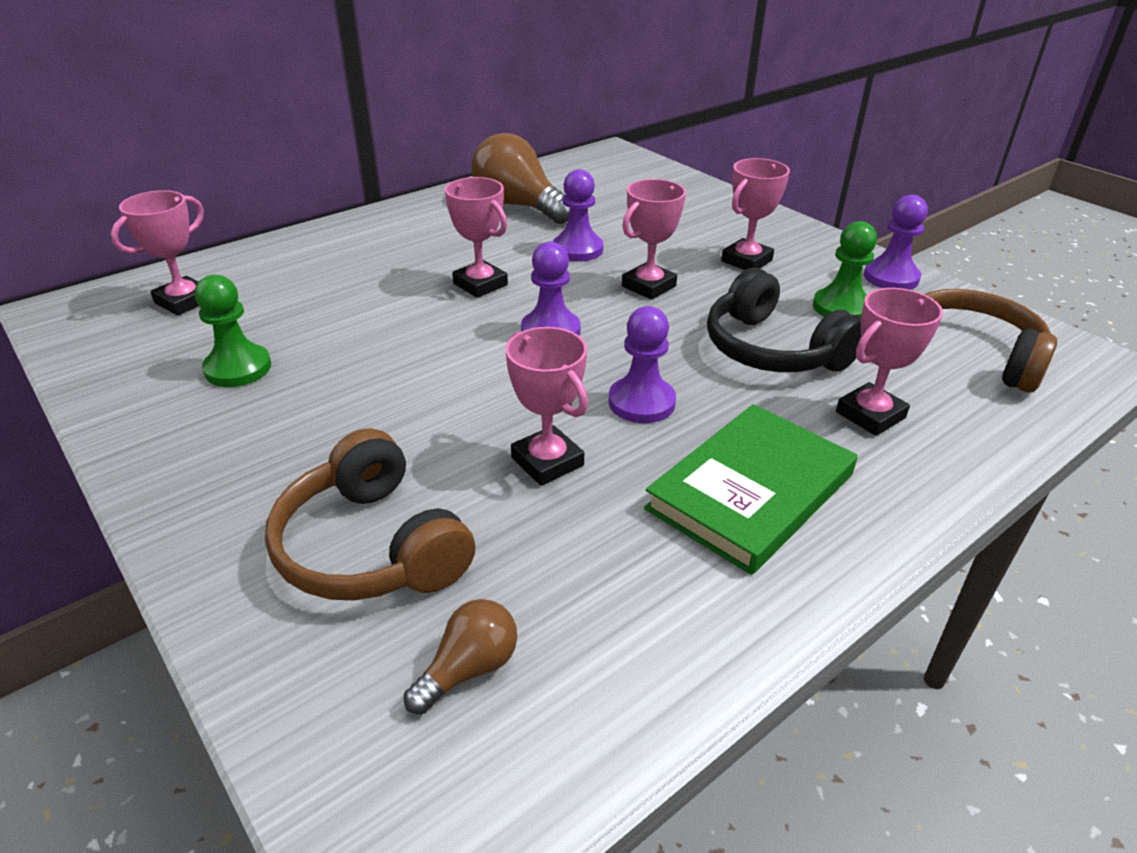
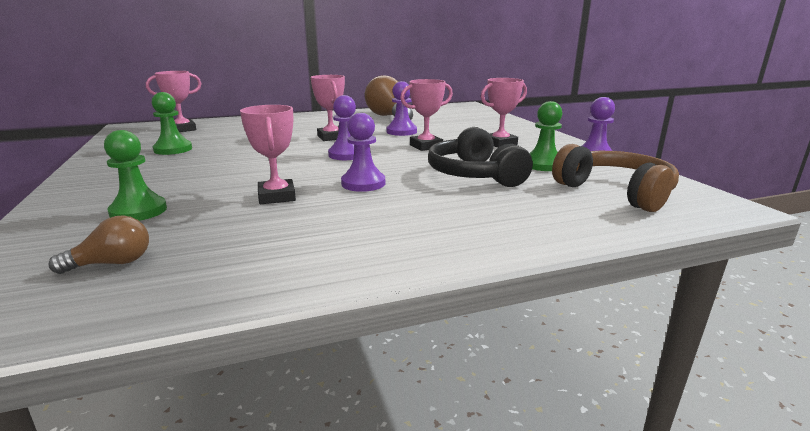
camera: 20 degrees right, 15 degrees down
brown headphones [265,428,475,601] -> green pawn [104,130,167,221]
green book [644,404,857,575] -> none
pink trophy [836,288,943,436] -> none

